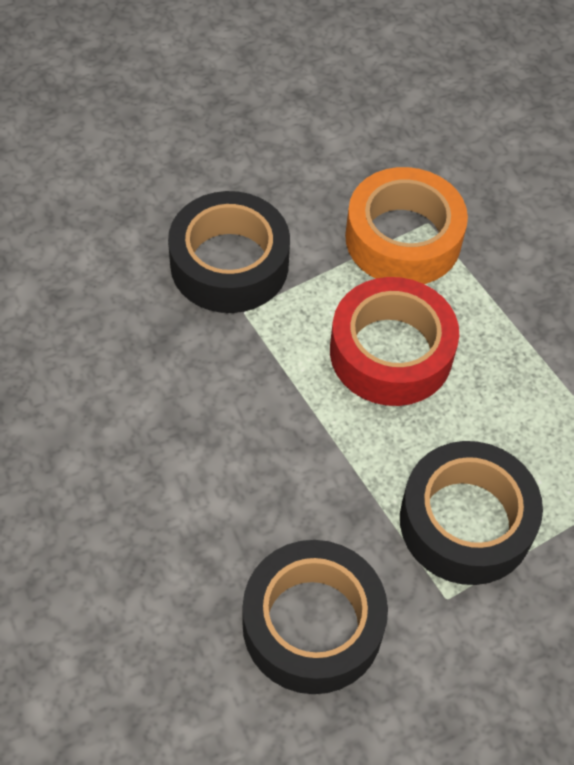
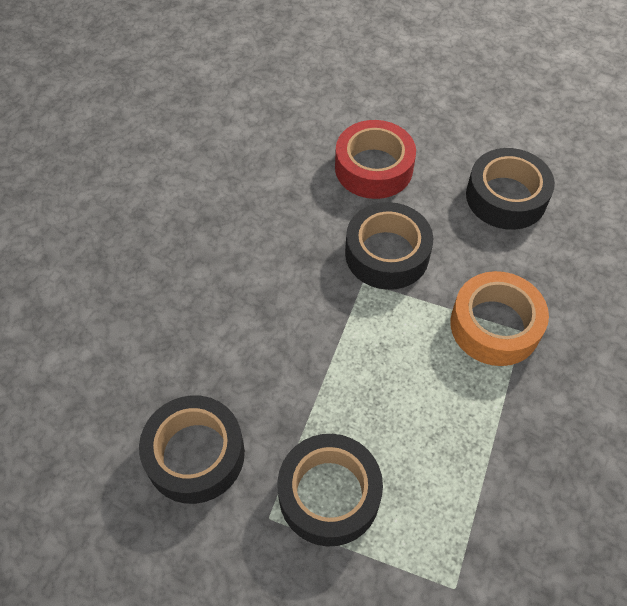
camera: 55 degrees right, 0 degrees up
red tape [330,277,459,406] -> red tape moved to [335,120,416,199]
none -> black tape [466,148,555,230]

